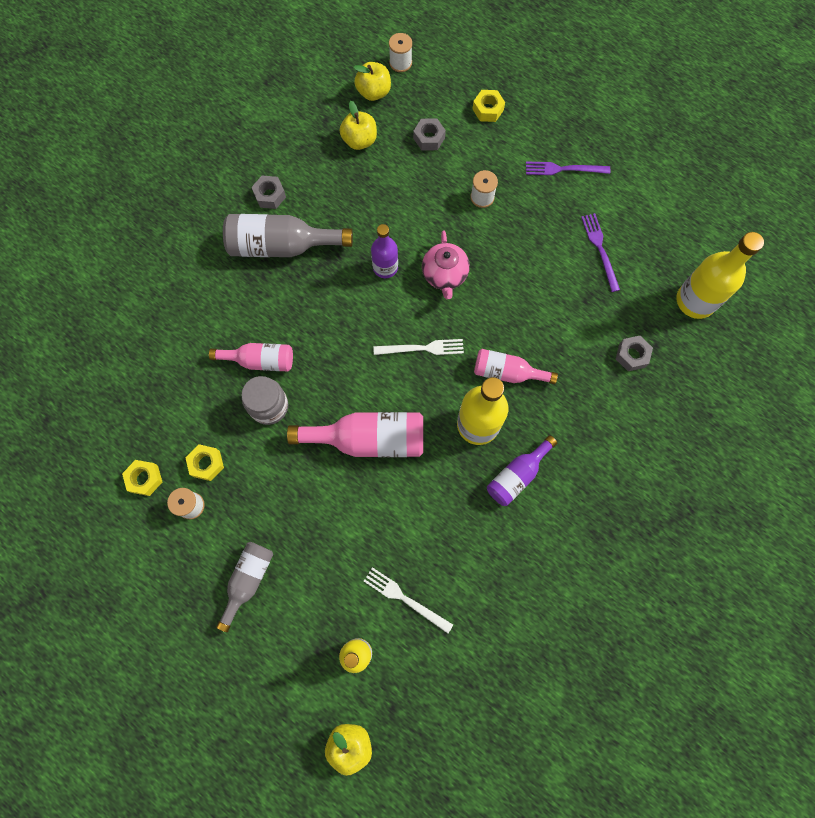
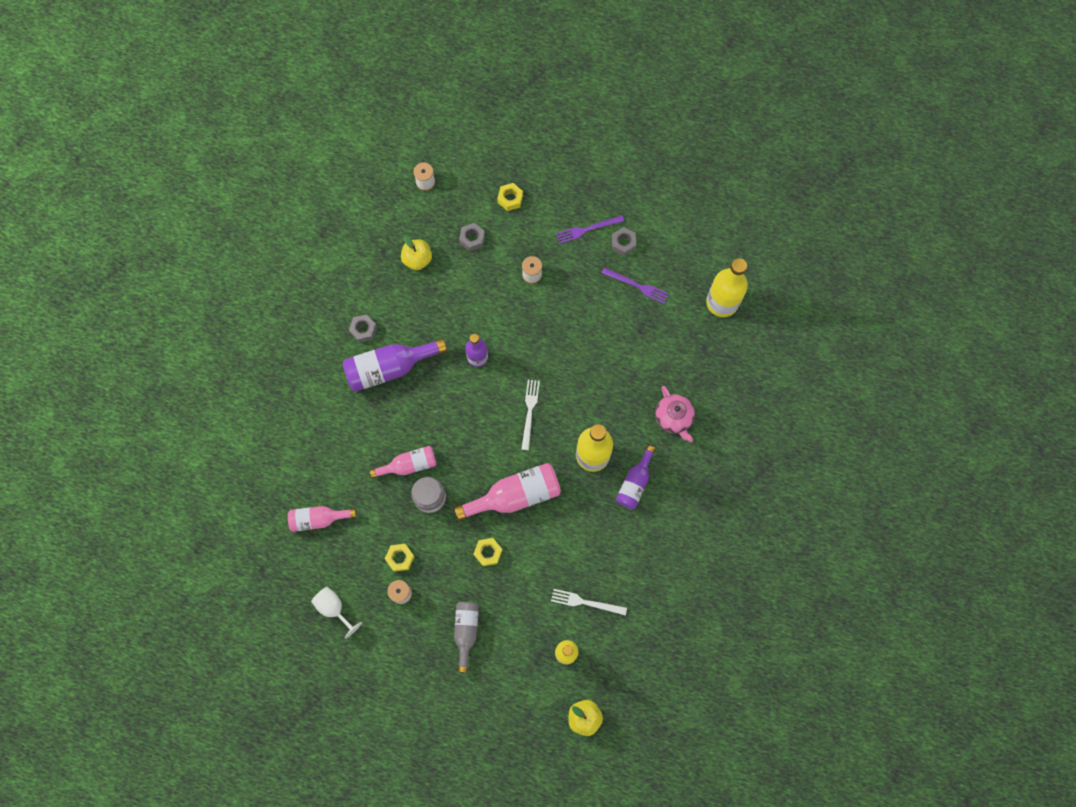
camera: 20 degrees left, 0 degrees up
yellow nut [122,460,162,496] -> yellow nut moved to [474,538,502,566]
grey bottle [223,214,353,257] -> purple bottle [343,338,447,392]
yellow apple [354,62,391,101] -> none
white fork [373,339,464,355] -> white fork turned 60 degrees counterclockwise [521,380,540,450]
pink teapot [422,231,470,299] -> pink teapot moved to [655,386,695,442]
pink bottle [474,349,558,384] -> pink bottle moved to [288,506,357,532]
purple fork [581,213,620,292] -> purple fork turned 150 degrees clockwise [602,267,669,304]
grey nut [616,336,653,371] -> grey nut moved to [612,227,636,256]
none -> white goblet [311,587,362,639]

